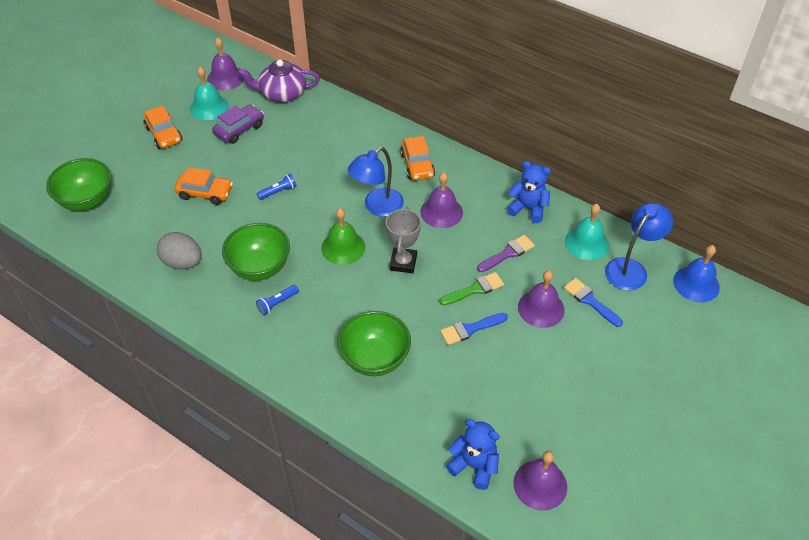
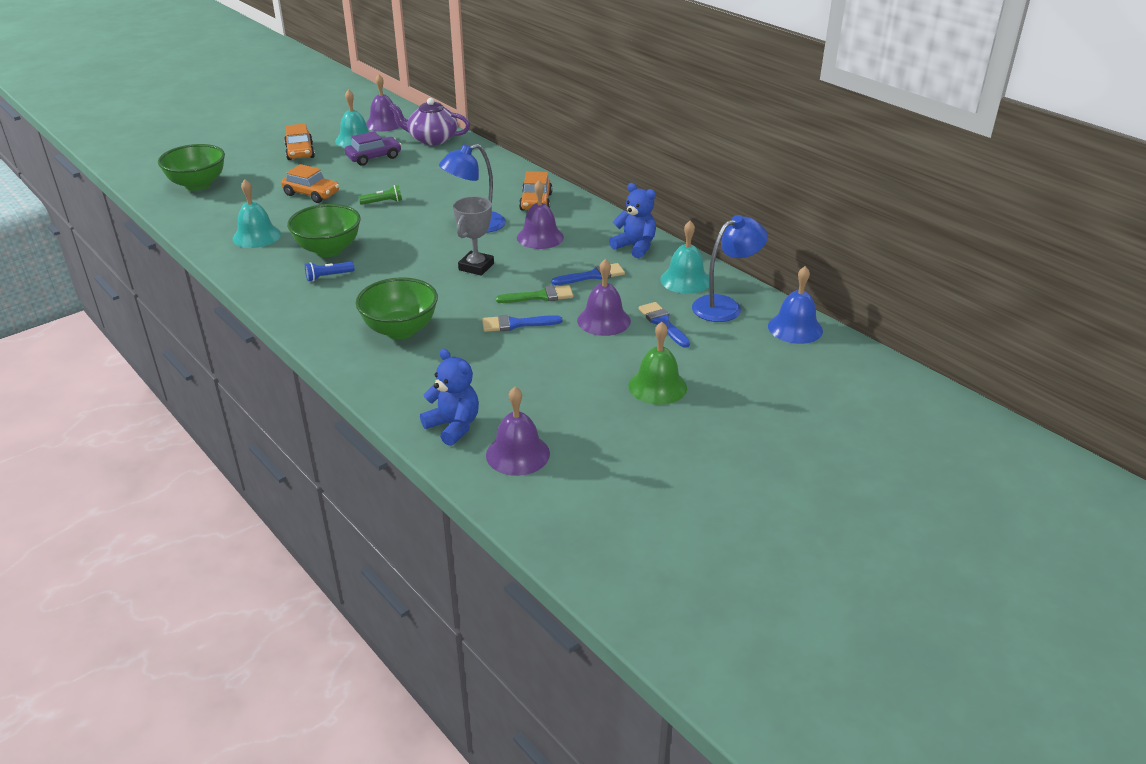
camera: 15 degrees right, 15 degrees down
grey egg [157,232,202,269] -> turquoise bell [233,179,281,248]
blue flashlight [256,174,297,200] -> green flashlight [359,185,402,205]
green bell [321,208,365,265] -> green bell moved to [629,322,687,405]
purple brush [477,235,535,272] -> blue brush [551,263,625,285]

